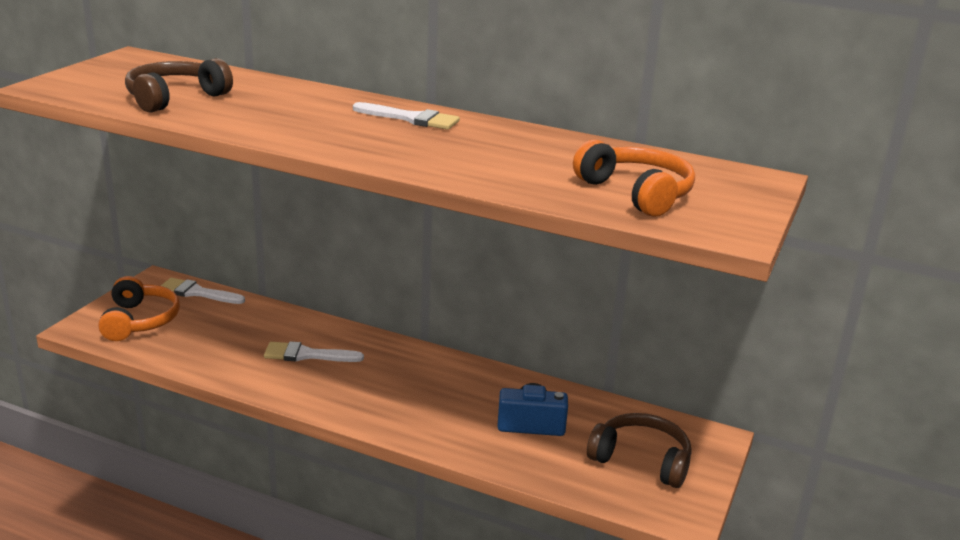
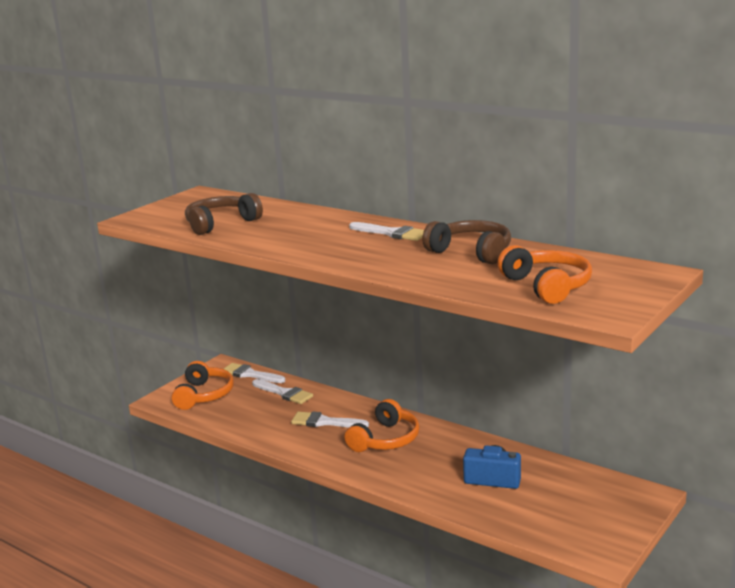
camera: 15 degrees right, 5 degrees down
brown headphones [587,413,692,488] -> brown headphones moved to [422,220,511,264]
none -> white brush [252,379,313,404]
none -> orange headphones [345,399,420,452]

